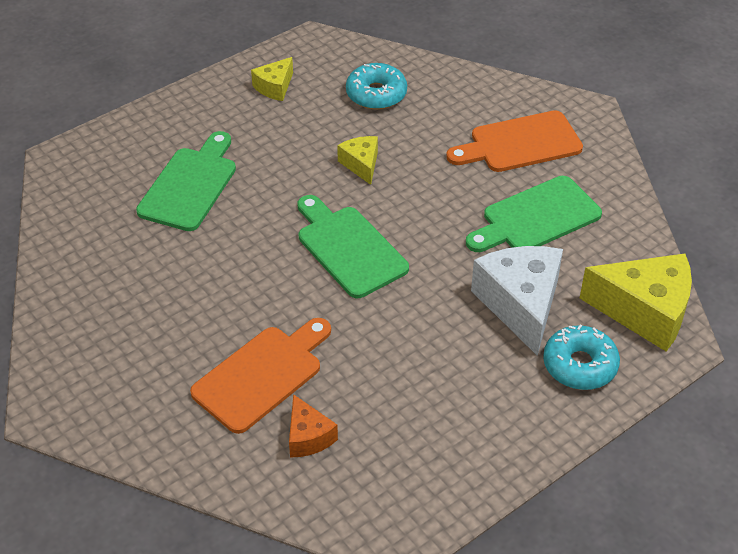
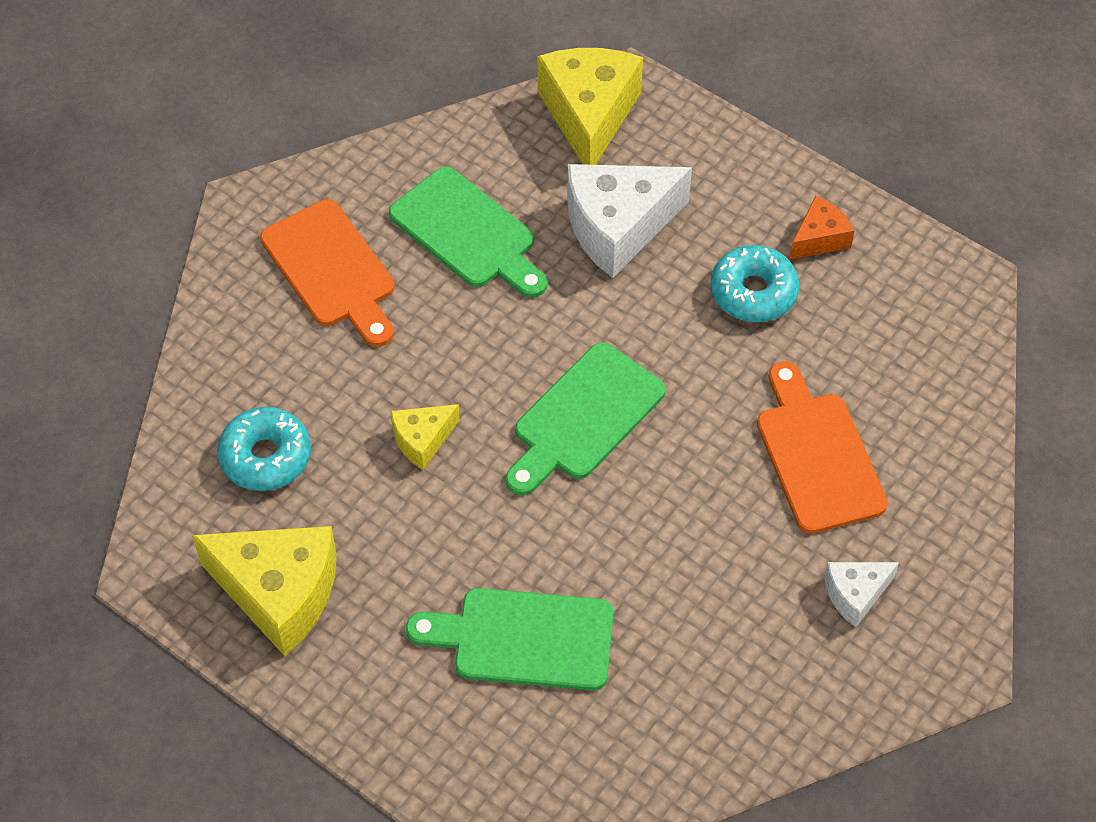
camera: 105 degrees left, 10 degrees up
orange cutting board [190,318,331,434] -> orange cutting board turned 45 degrees clockwise [757,361,888,534]
yellow cheese [251,57,293,101] -> yellow cheese [192,526,337,656], size x1.93
orange cheese [289,394,338,457] -> orange cheese moved to [790,196,854,260]
turquoise donut [543,324,620,390] -> turquoise donut moved to [710,245,799,322]
none -> white cheese [824,562,899,627]

